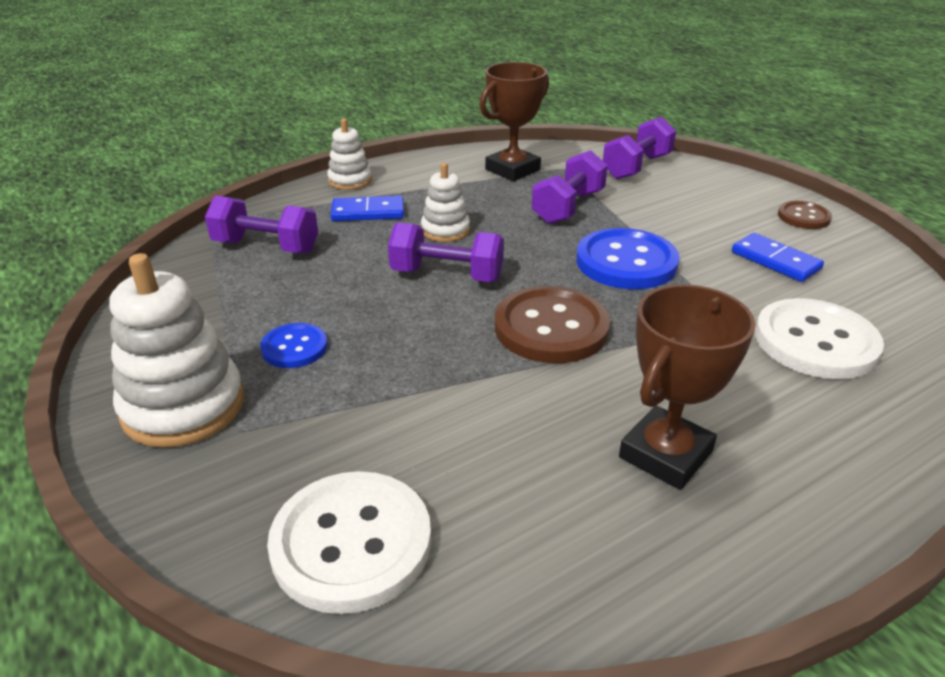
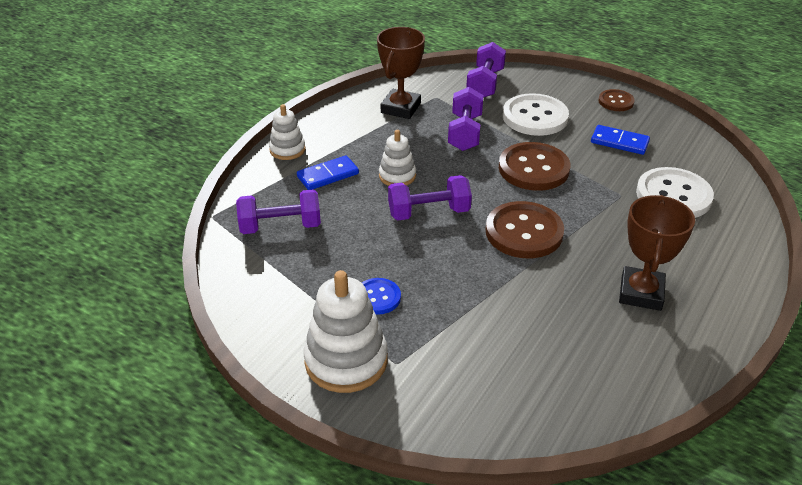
camera: 25 degrees left, 5 degrees up
white button [267,471,431,614] -> white button moved to [503,93,569,136]
blue button [576,228,680,289] -> brown button [499,142,570,191]

